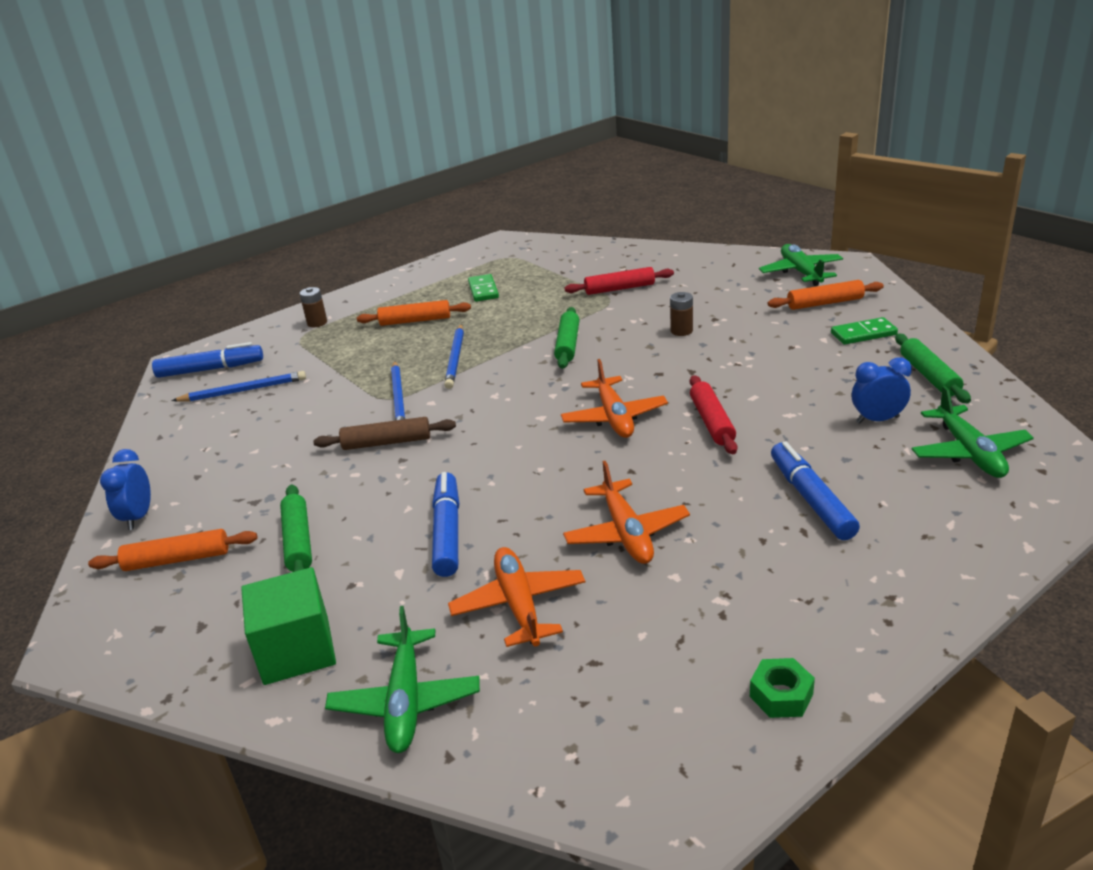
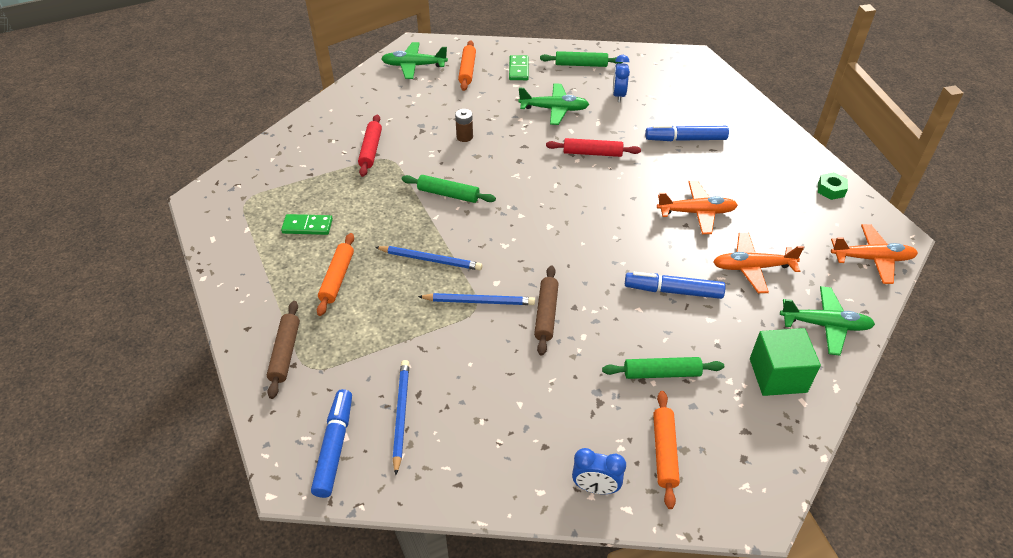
camera: 80 degrees left, 15 degrees up
brown battery [299,287,327,327] -> brown rolling pin [267,301,300,399]
orange plane [561,359,668,438] -> orange plane moved to [831,224,918,284]
green plane [912,386,1034,478] -> green plane moved to [518,83,589,125]

